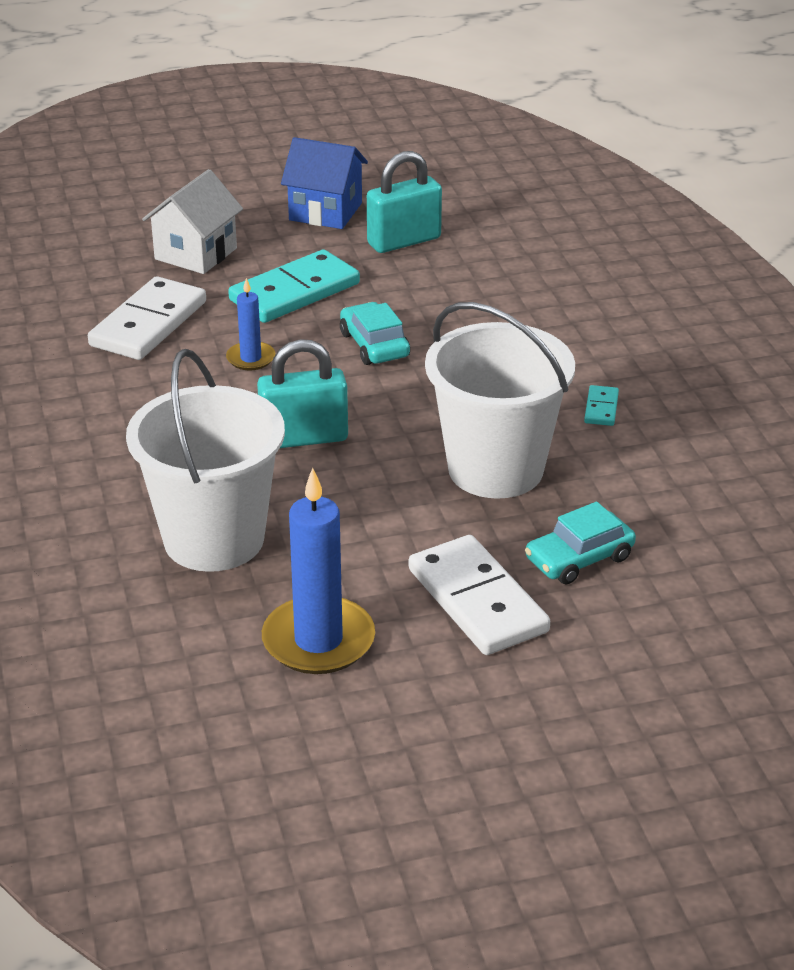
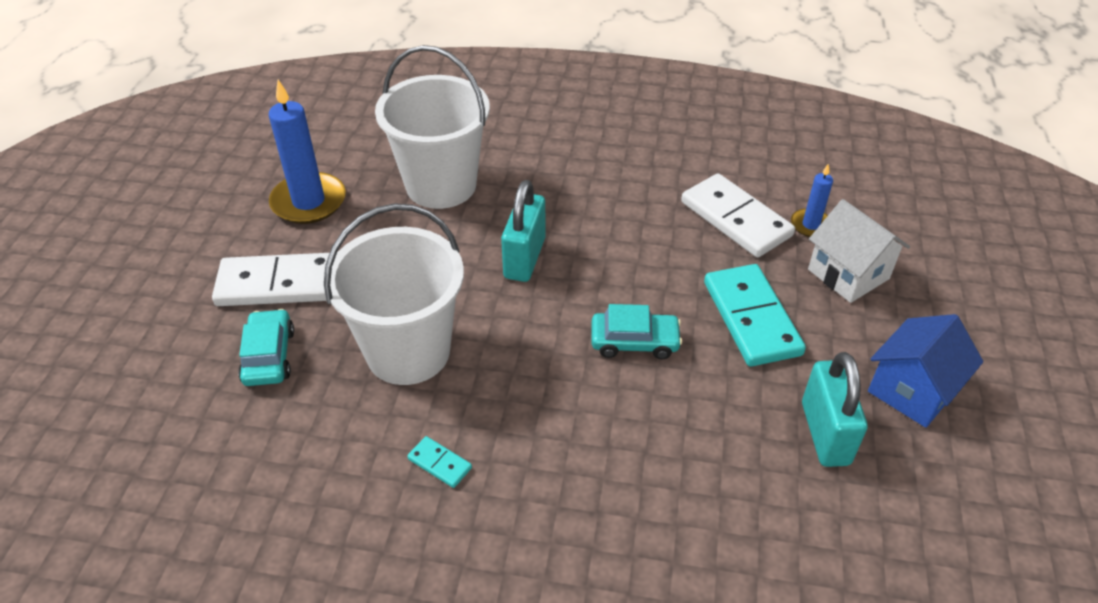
camera: 115 degrees right, 10 degrees up
blue candle [226,278,276,371] -> blue candle moved to [791,163,833,237]

